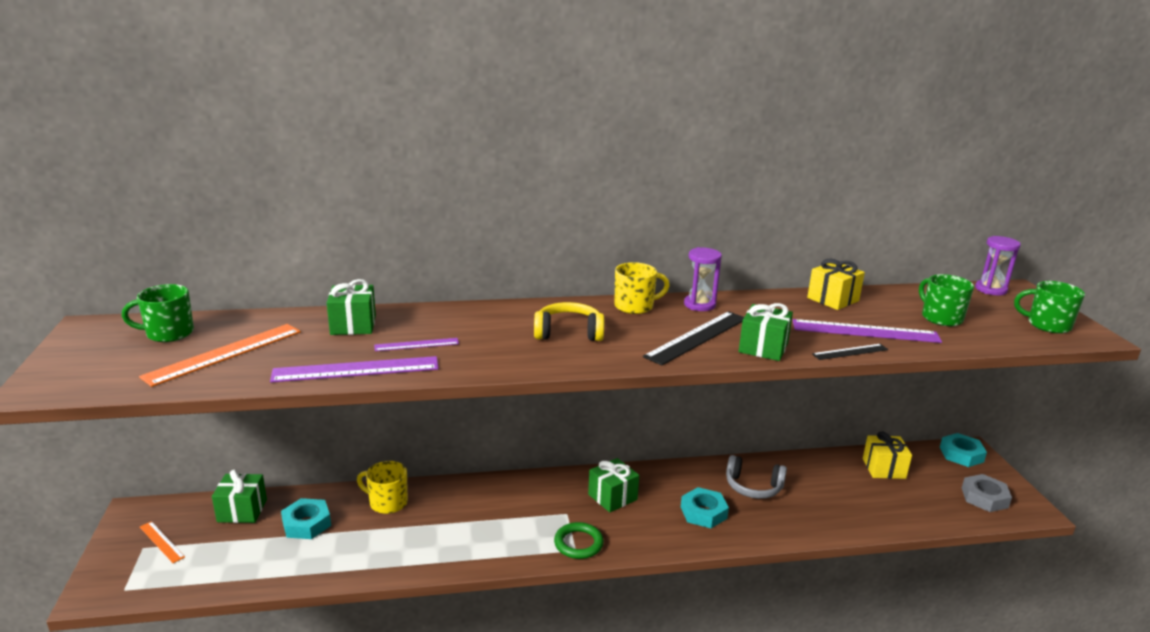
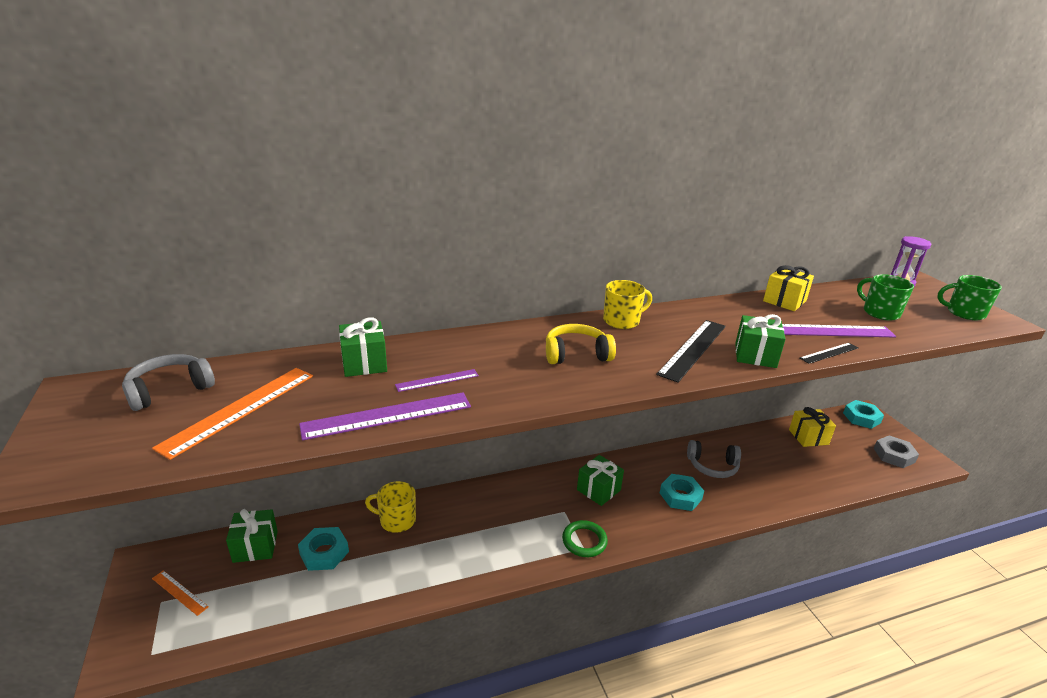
camera: 10 degrees left, 5 degrees up
green mug [122,284,194,342] -> grey headphones [122,354,215,411]
purple hourglass [684,247,722,311] -> none

